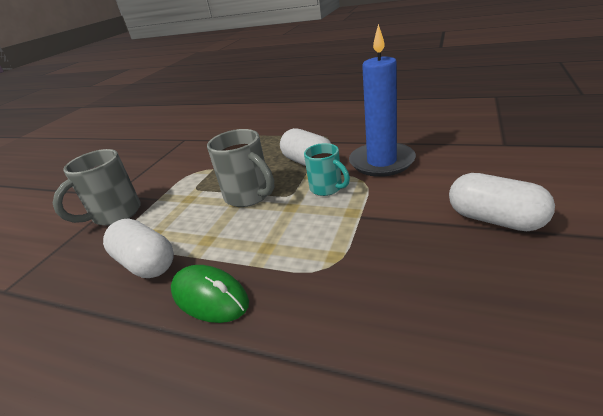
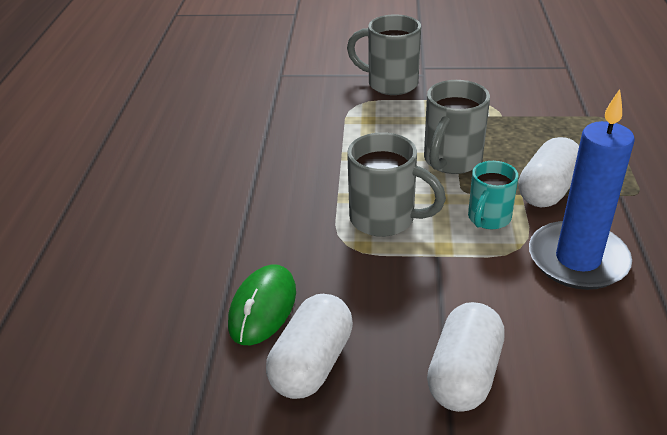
camera: 70 degrees right, 5 degrees up
white capsule [103,218,174,278] -> white capsule moved to [266,294,353,399]
green mouse [171,265,249,323] -> green mouse moved to [228,264,296,345]
none -> grey mug [347,132,446,237]

